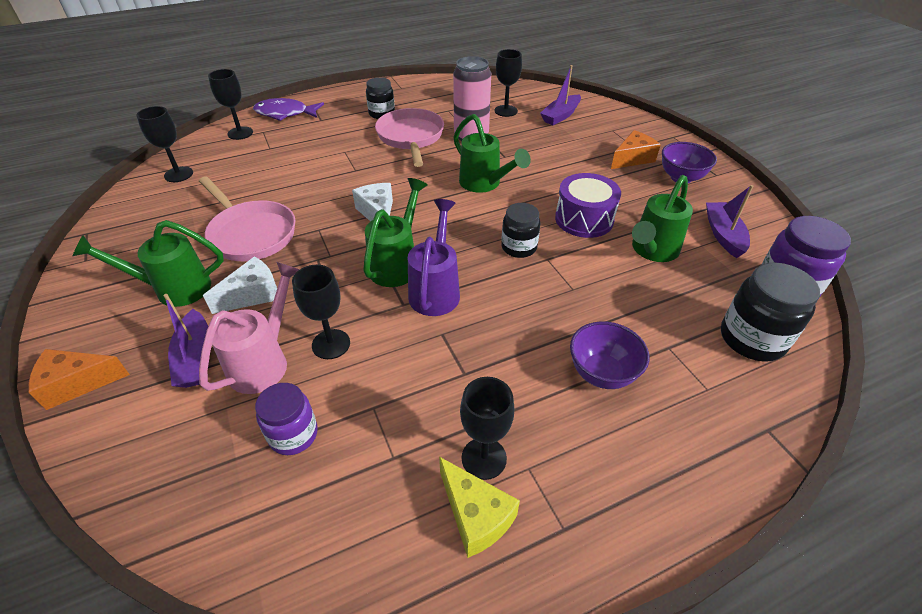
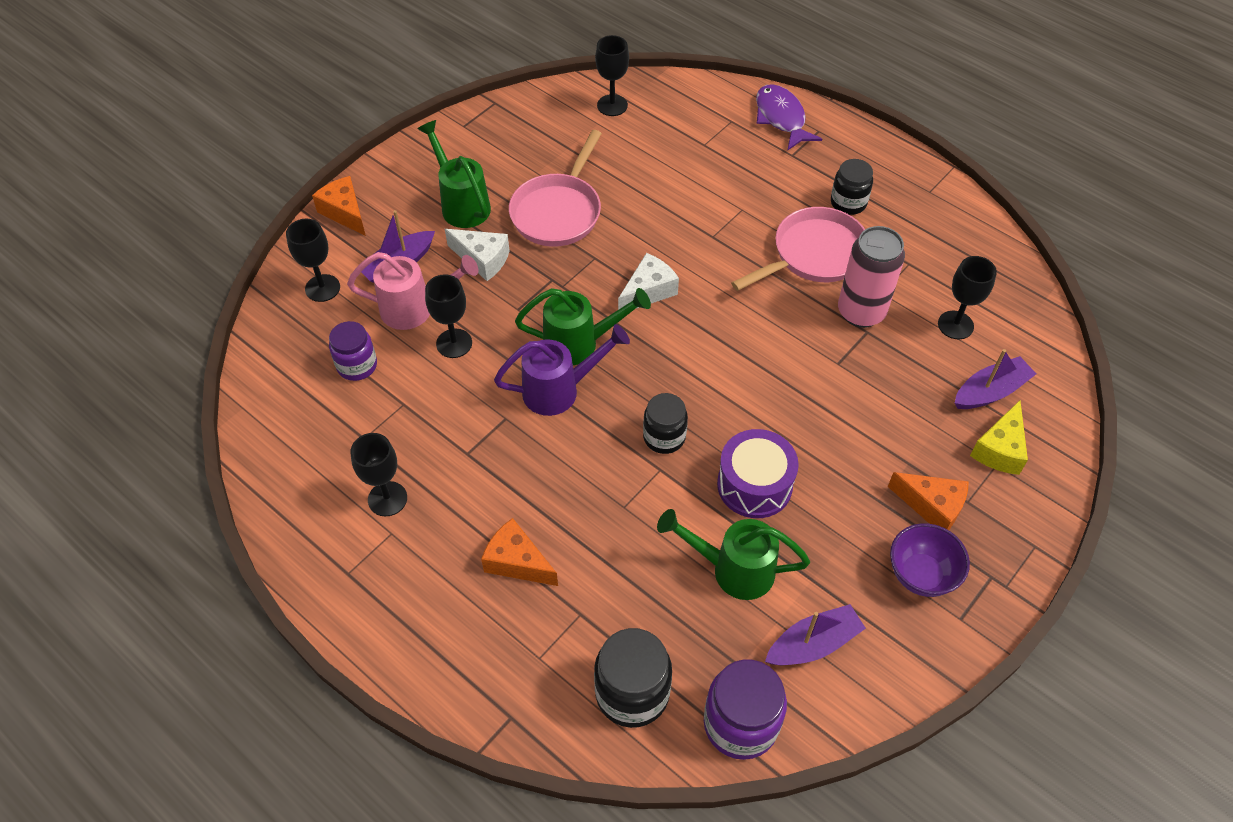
camera: 65 degrees right, 10 degrees up
black goblet [208,69,253,140] -> black goblet moved to [286,219,340,302]
yellow cheese [439,457,520,558] -> yellow cheese moved to [970,400,1028,475]
green watering can [454,114,531,193] -> none
purple boat [540,65,581,125] -> purple boat turned 135 degrees clockwise [955,349,1036,409]
purple bowl [570,321,649,389] -> orange cheese [481,518,558,586]

